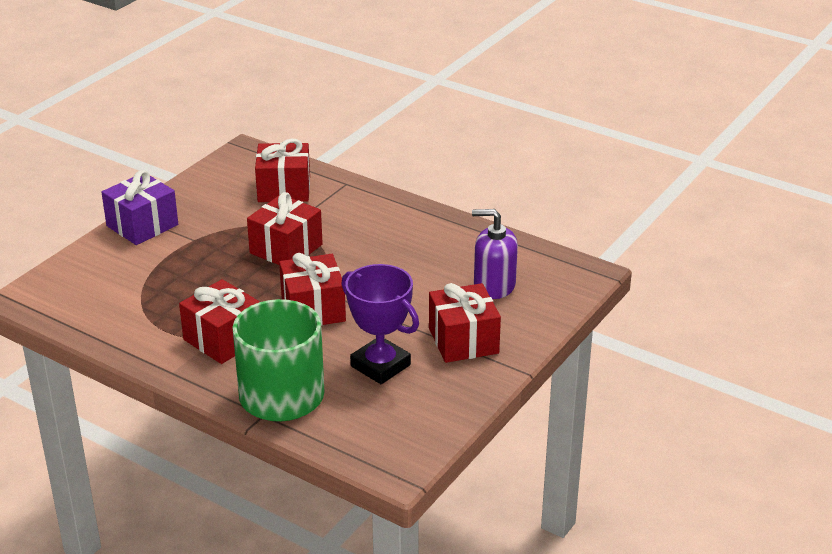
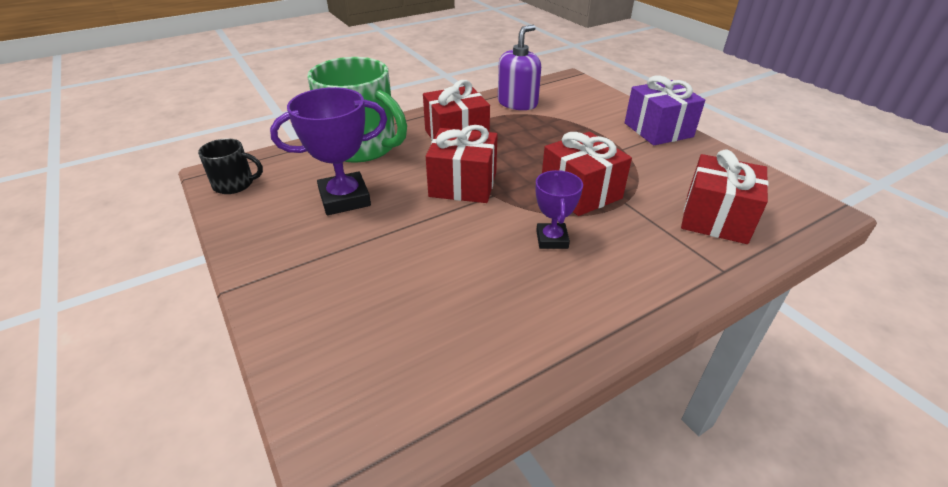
camera: 115 degrees right, 5 degrees up
red gift [429,283,501,363] -> none
purple soap dispenser [472,209,518,299] -> purple soap dispenser moved to [498,25,541,110]
none -> black mug [198,138,263,194]
none -> purple trophy [536,170,583,249]

